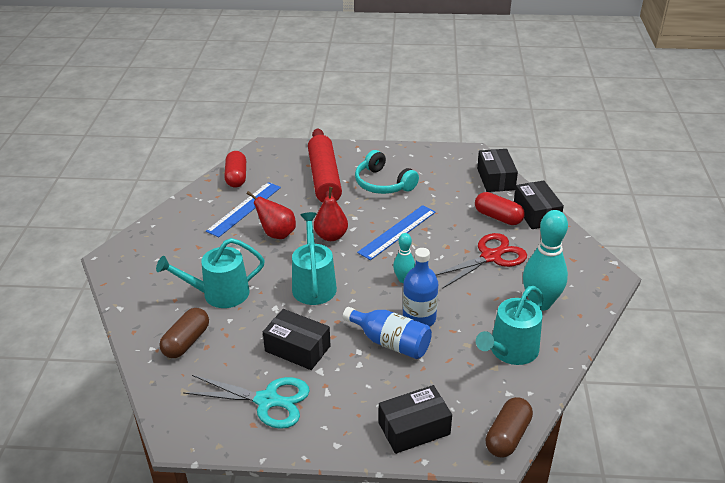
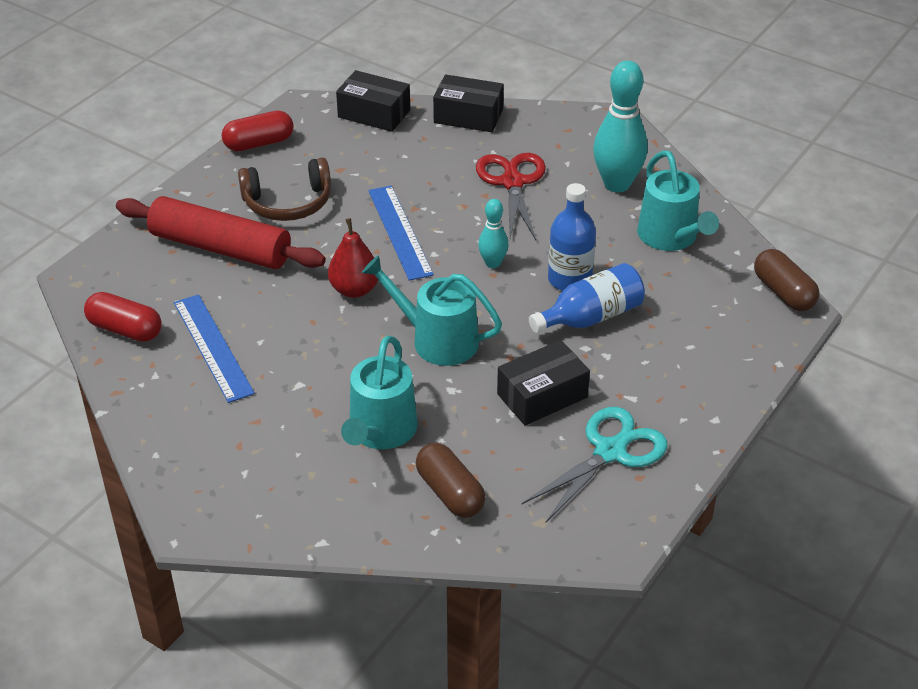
camera: 60 degrees left, 5 degrees up
red pear [247,191,296,239] -> none
turquoise headphones [355,150,419,194] -> brown headphones [238,158,331,221]
black box [379,385,452,454] -> none
red capsule [475,192,525,225] -> red capsule moved to [222,110,294,151]

